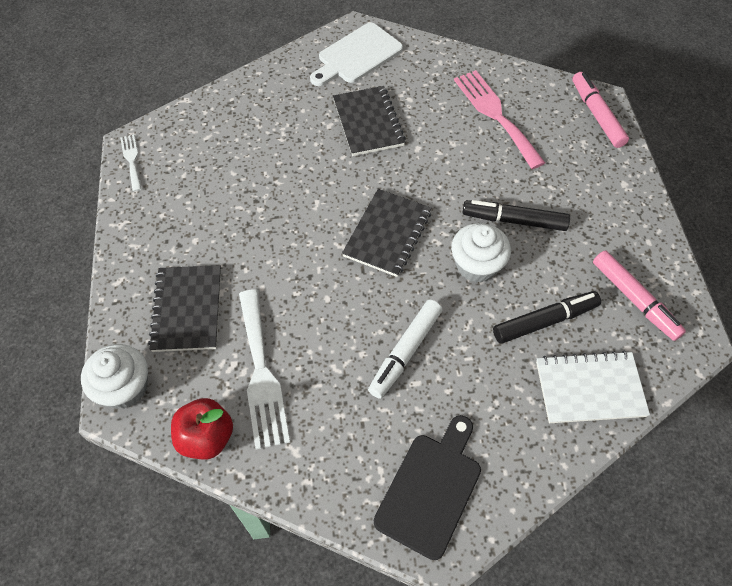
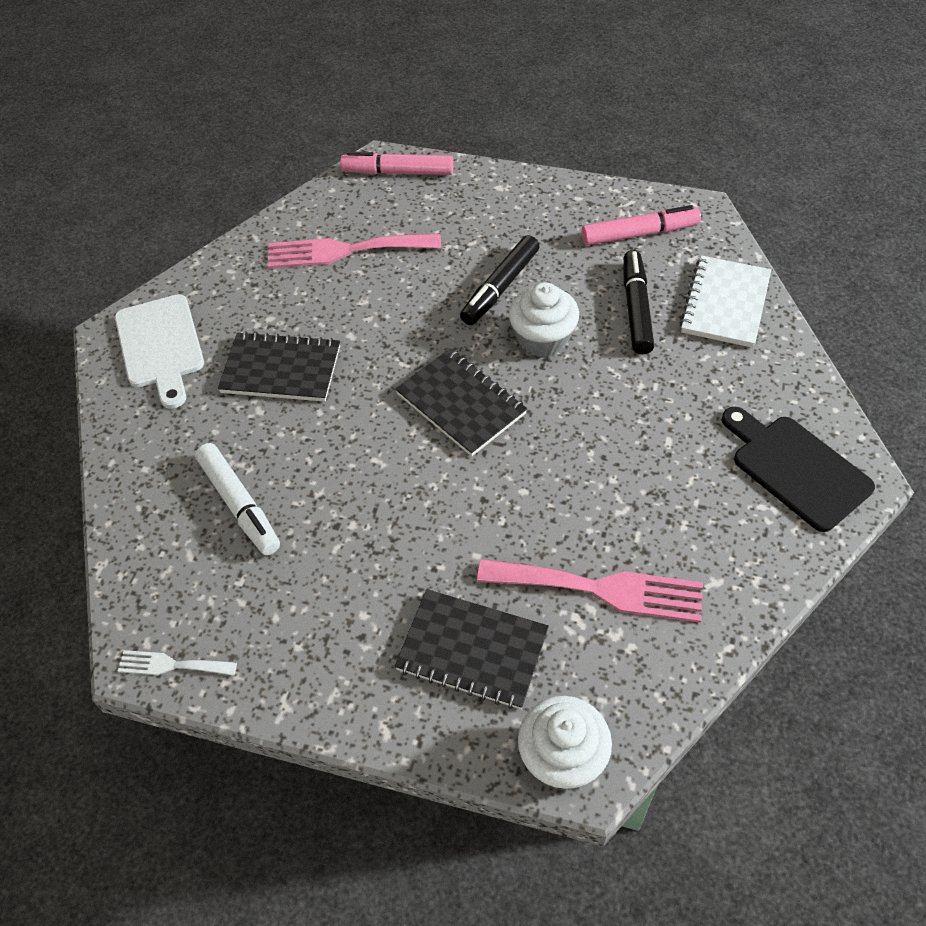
camera: 65 degrees left, 5 degrees down
red apple [171,398,233,459] -> none
white fork [239,289,290,449] -> pink fork [477,559,703,623]
white marker [368,300,442,399] -> white marker moved to [195,443,280,555]

